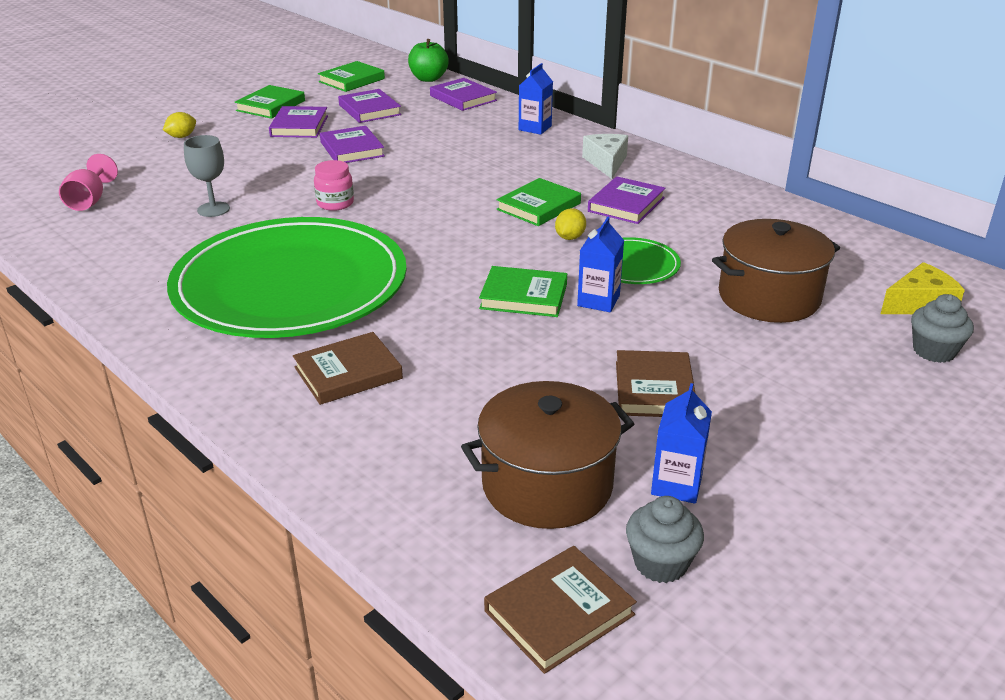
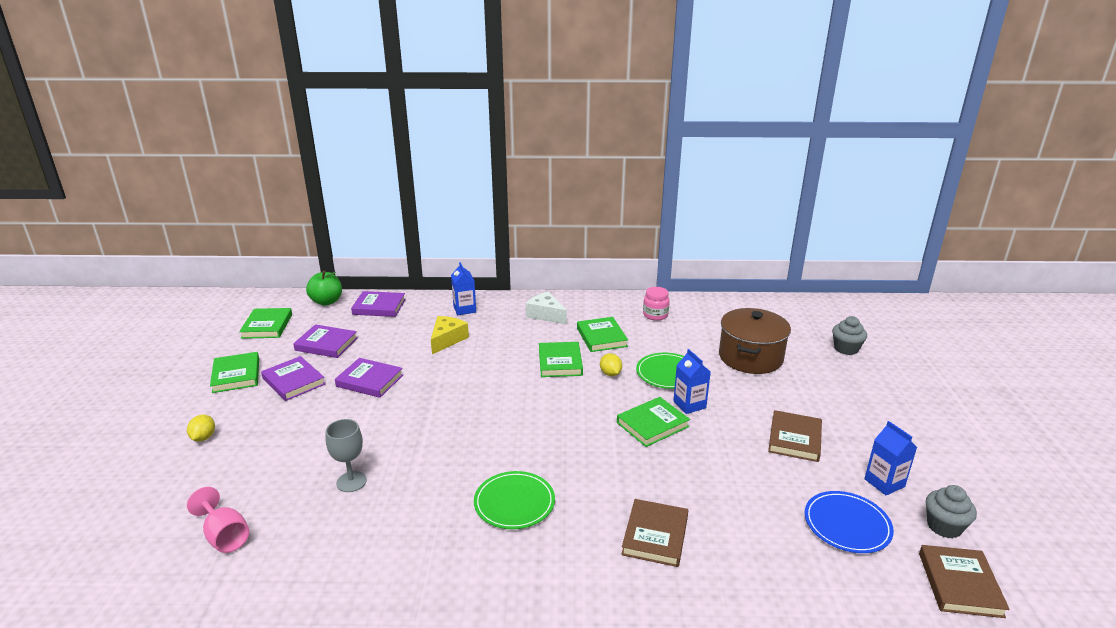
camera: 45 degrees left, 5 degrees down
green plate [167,217,407,338] -> green plate [474,471,555,529], size x0.41
pink jar [314,160,354,211] -> pink jar moved to [643,287,670,321]
brown pot [461,381,634,529] -> blue plate [805,491,894,553]
purple book [588,176,665,224] -> green book [577,317,628,352]
brown book [616,350,696,417] -> brown book turned 60 degrees clockwise [768,410,822,462]
yellow cheese [881,262,965,314] -> yellow cheese moved to [431,316,469,354]

